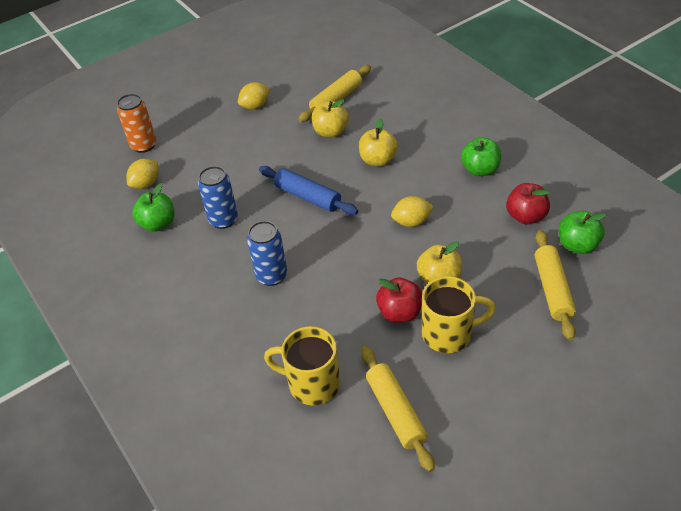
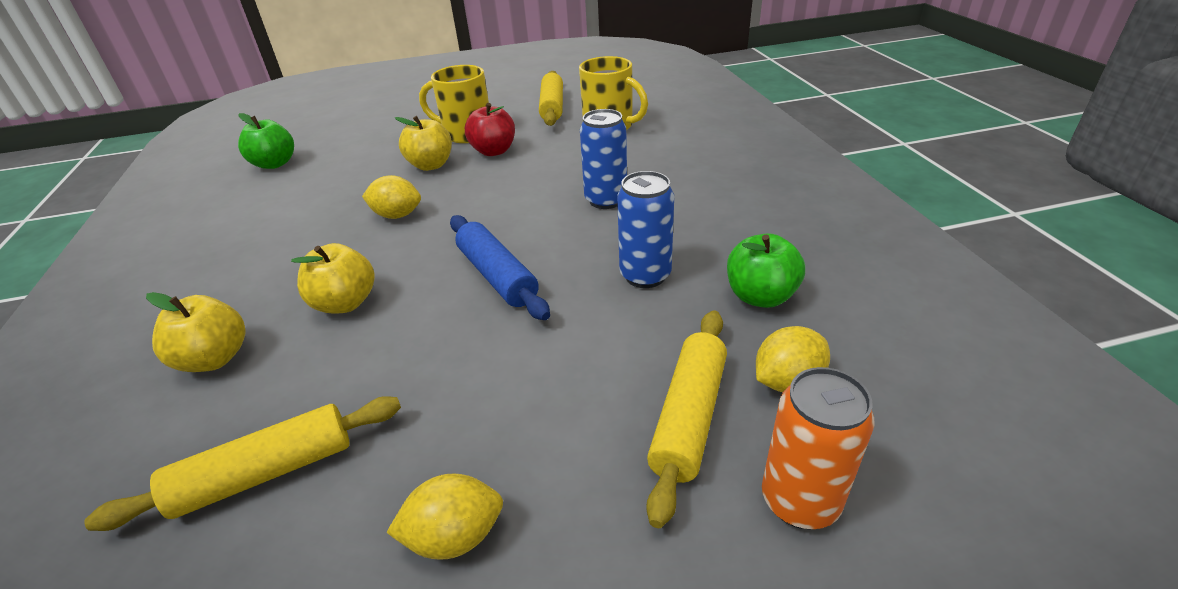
camera: 160 degrees left, 10 degrees down
yellow apple [312,99,349,138] -> yellow apple moved to [146,292,246,372]
green apple [461,137,501,176] -> none
red apple [506,183,550,224] -> none
yellow rolling pin [535,230,576,341] -> yellow rolling pin moved to [647,310,727,528]

